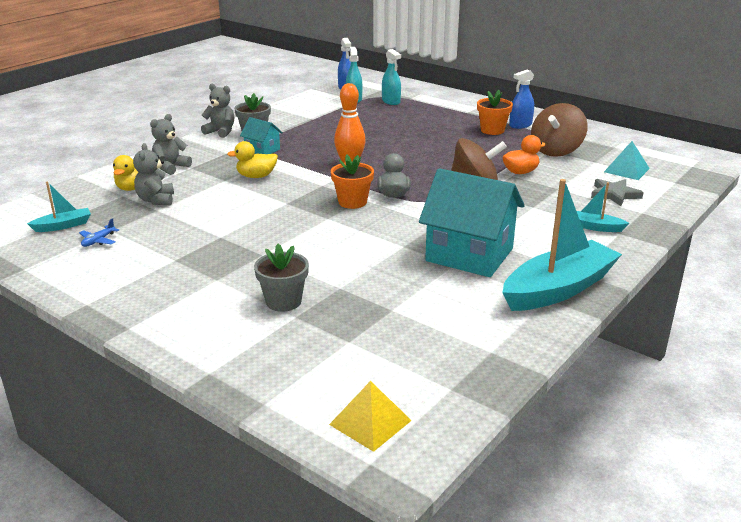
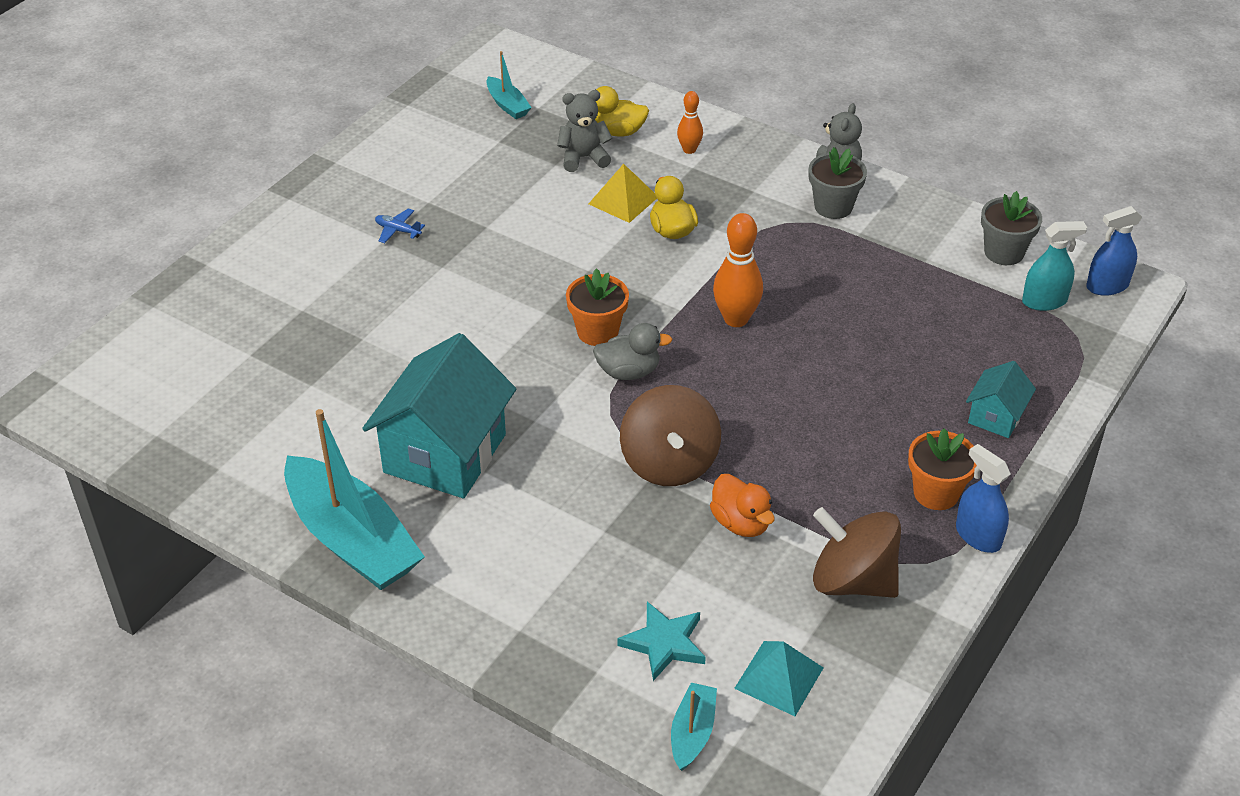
camera: 85 degrees right, 15 degrees up
blue plane [79,218,119,247] -> blue plane moved to [375,208,425,243]
grey teddy bear [150,114,192,175] -> orange bowling pin [677,91,703,154]
turquoise house [240,117,283,154] -> turquoise house moved to [966,361,1036,438]
grey flower pot [254,244,309,312] -> grey flower pot moved to [981,191,1042,265]
yellow pyramid [329,381,412,452] -> yellow pyramid moved to [589,164,657,223]
turquoise spray bottle [382,49,401,105] -> none
turquoise boat [577,182,629,232] -> turquoise boat moved to [671,683,717,771]
grey star [591,179,644,206] -> turquoise star [617,602,706,681]

